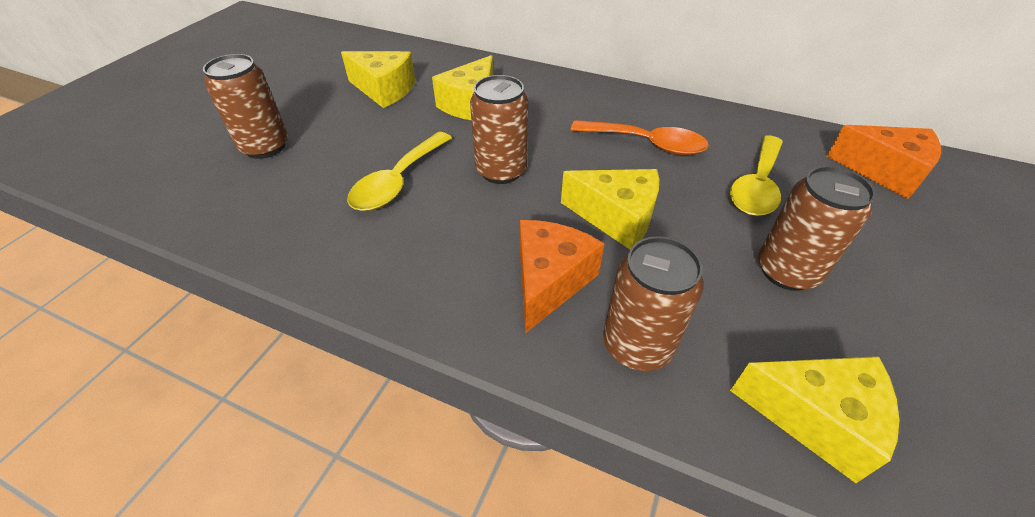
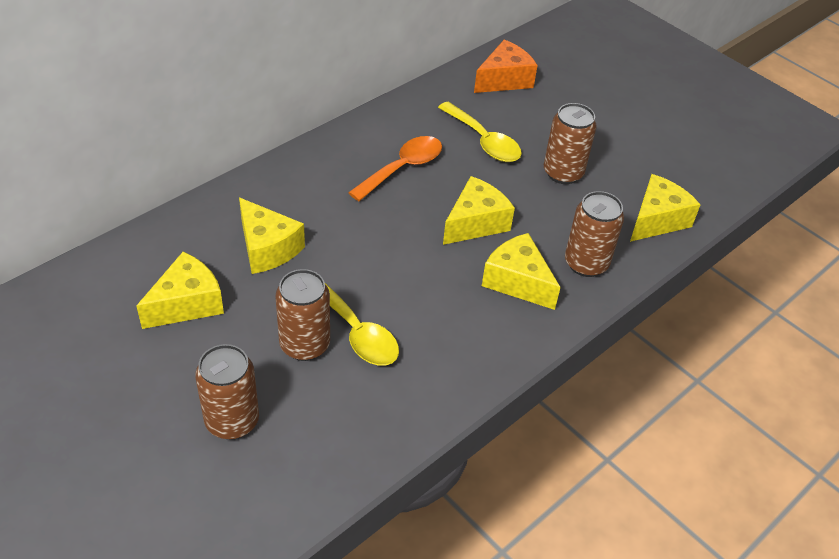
camera: 70 degrees left, 0 degrees up
brown can [470,75,528,184] -> brown can moved to [275,269,330,361]
orange cheese [520,220,605,333] -> yellow cheese [482,233,561,310]

